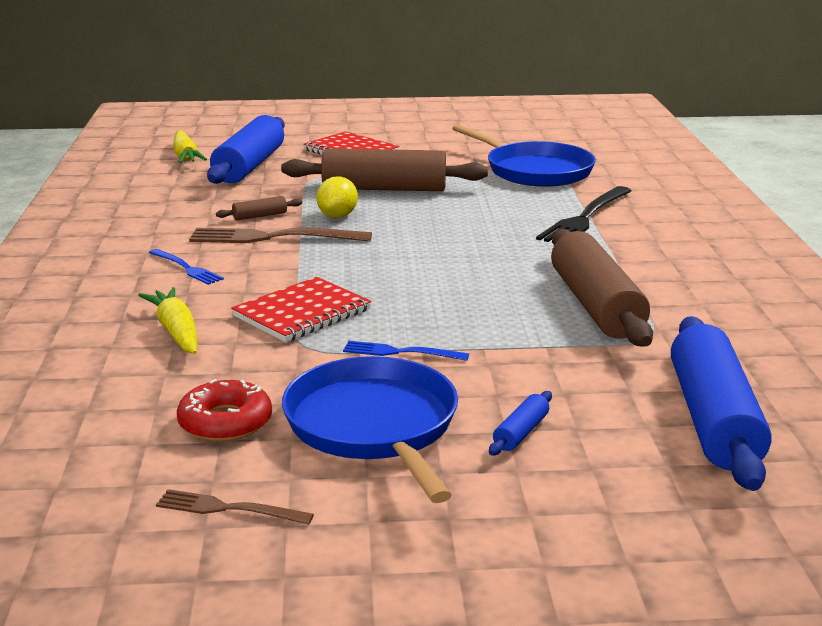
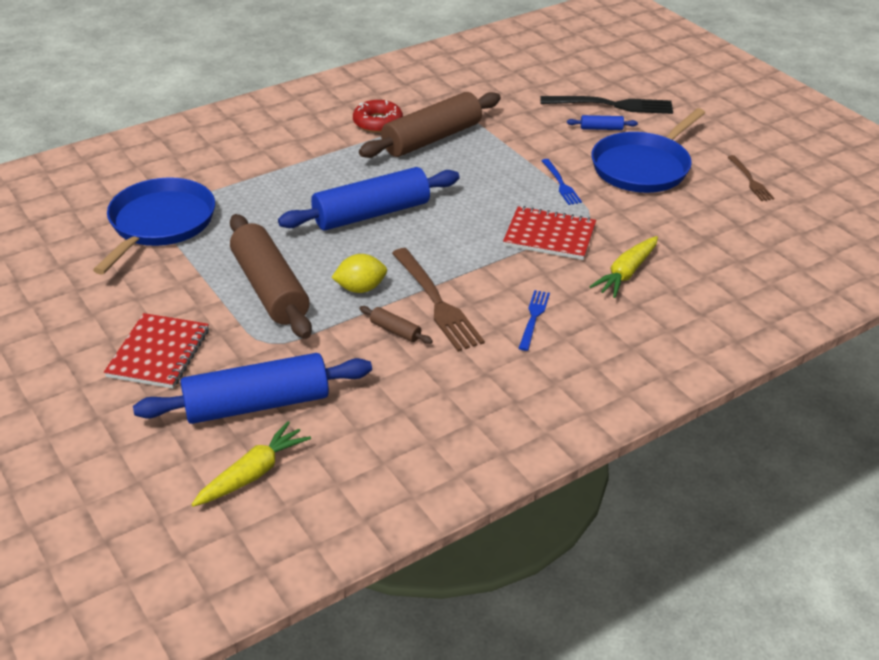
camera: 120 degrees left, 15 degrees up
red donut [177,379,272,442] -> red donut moved to [353,100,403,133]
black fork [536,186,631,243] -> black fork moved to [540,96,673,114]
blue rolling pin [671,316,772,491] -> blue rolling pin moved to [278,167,459,231]

